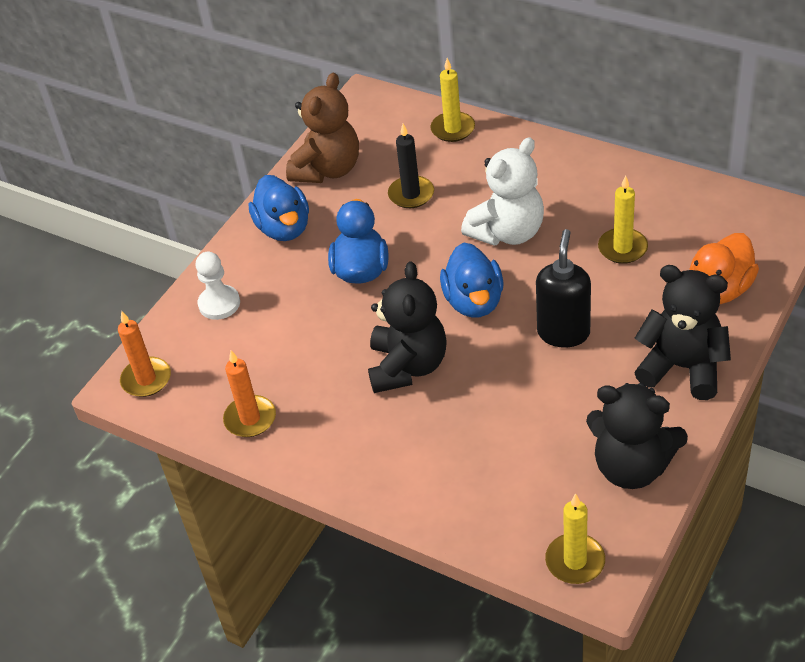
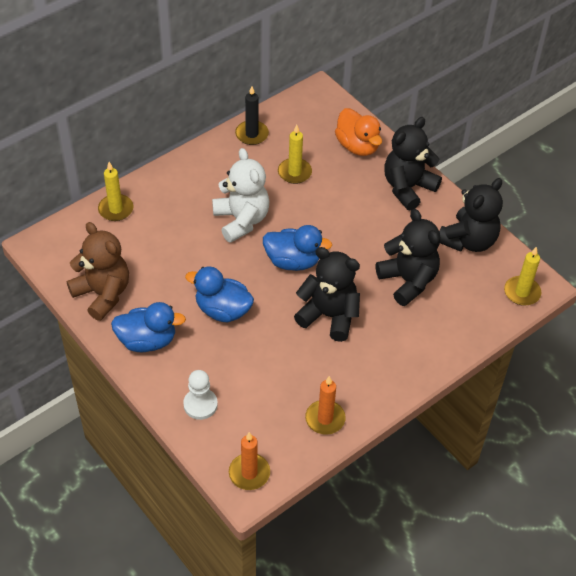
camera: 75 degrees left, 5 degrees up
black candle [388,124,434,208] -> black candle moved to [235,86,269,145]
black soap dispenser [536,229,591,348] -> none
none -> black teddy bear [376,209,441,306]

